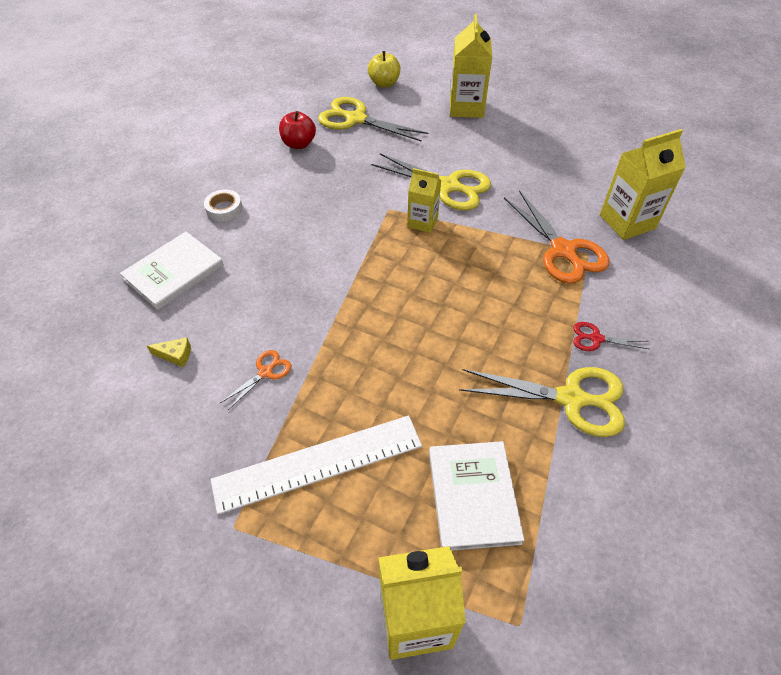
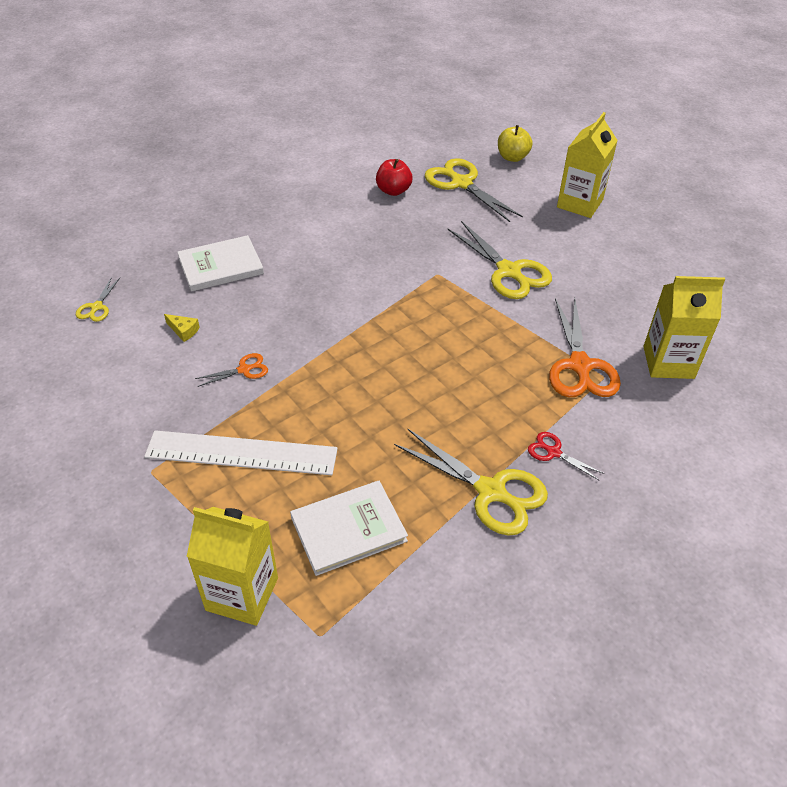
camera: 25 degrees right, 5 degrees down
white tape [204,190,243,221] -> none
yellow carton [407,168,441,233] -> none
white book [429,441,524,551] -> white book turned 45 degrees clockwise [290,481,408,576]
none -> yellow scissors [76,277,120,322]

